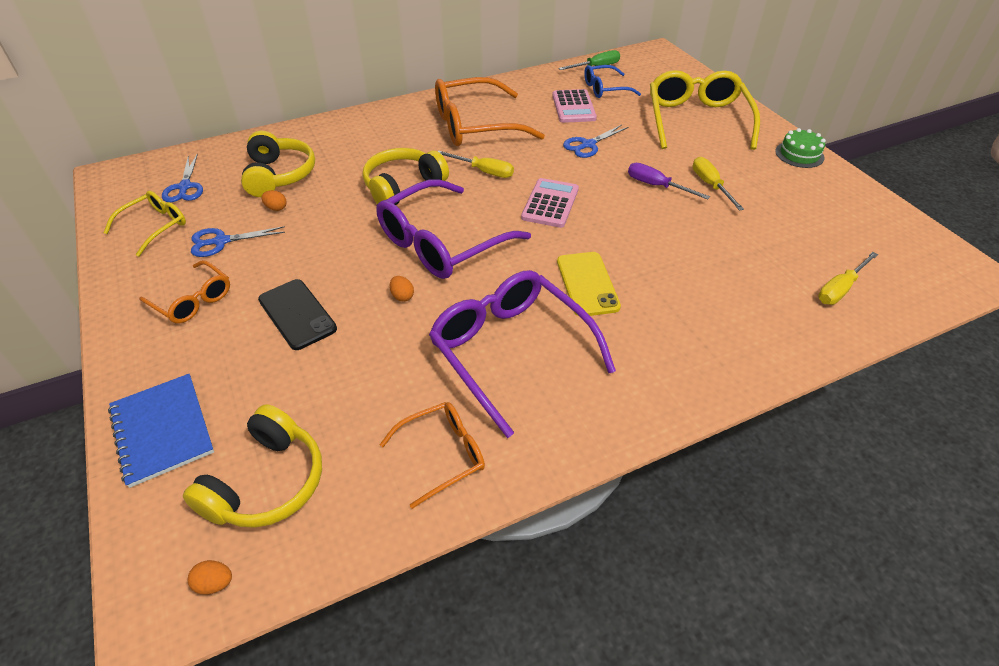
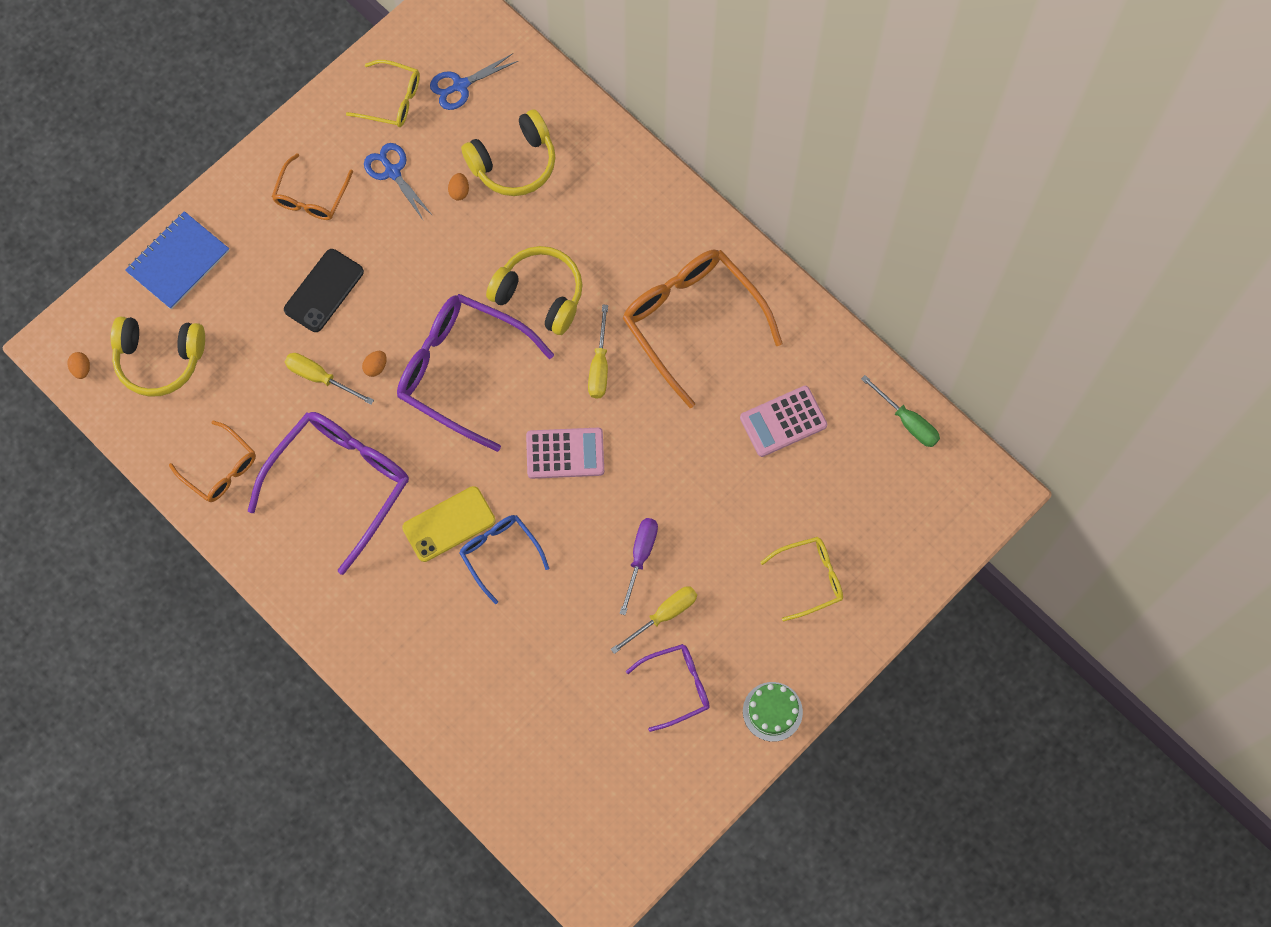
camera: 70 degrees right, 25 degrees up
blue scissors [563,125,628,158] -> none
blue glasses [584,65,641,98] -> blue glasses moved to [459,515,549,604]
yellow glasses [650,70,760,150] -> yellow glasses [760,537,843,622], size x0.54
yellow screwdriver [818,252,878,305] -> yellow screwdriver moved to [285,353,374,405]
none -> purple glasses [626,644,710,732]

